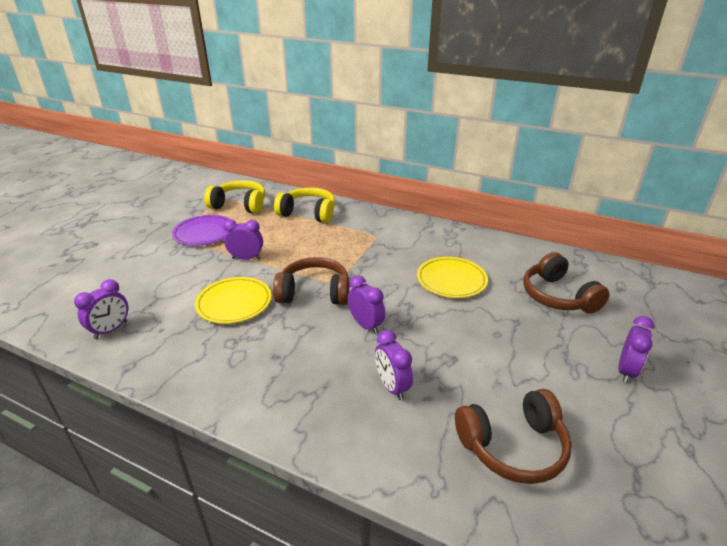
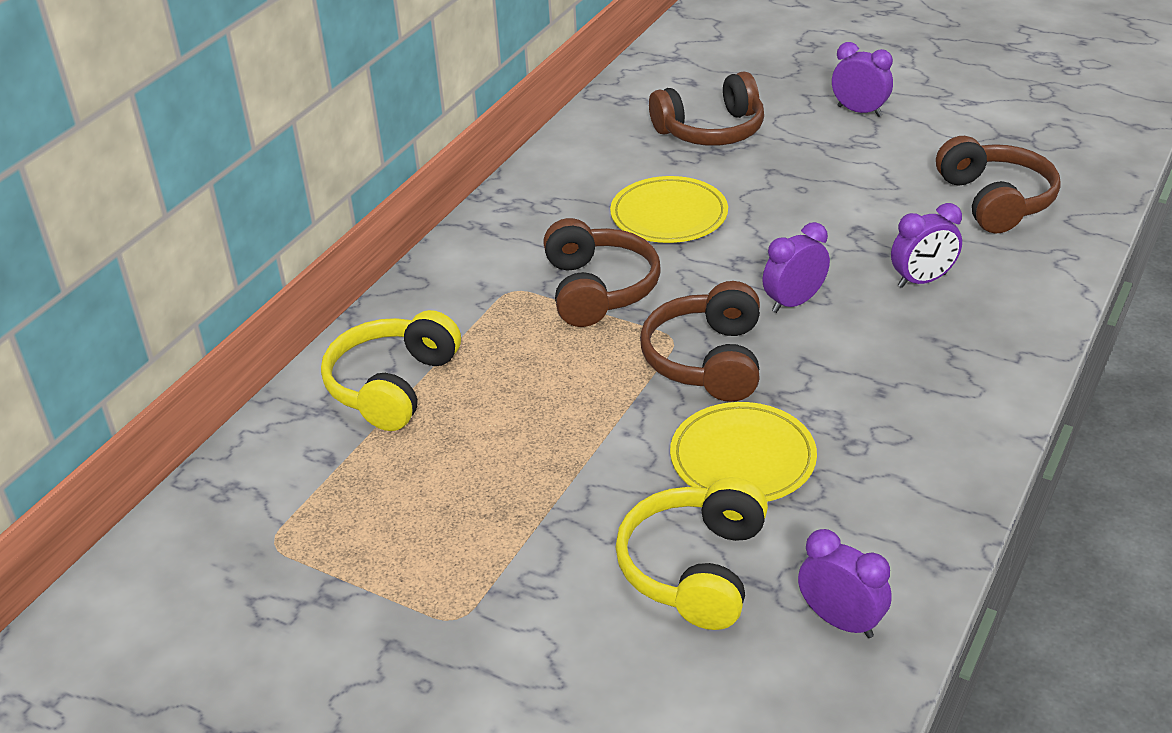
camera: 85 degrees left, 5 degrees up
purple plate [172,215,229,246] -> none
yellow headphones [204,180,265,214] -> yellow headphones moved to [615,477,768,630]
purple clock [223,219,263,260] -> none
none -> brown headphones [543,218,661,327]

